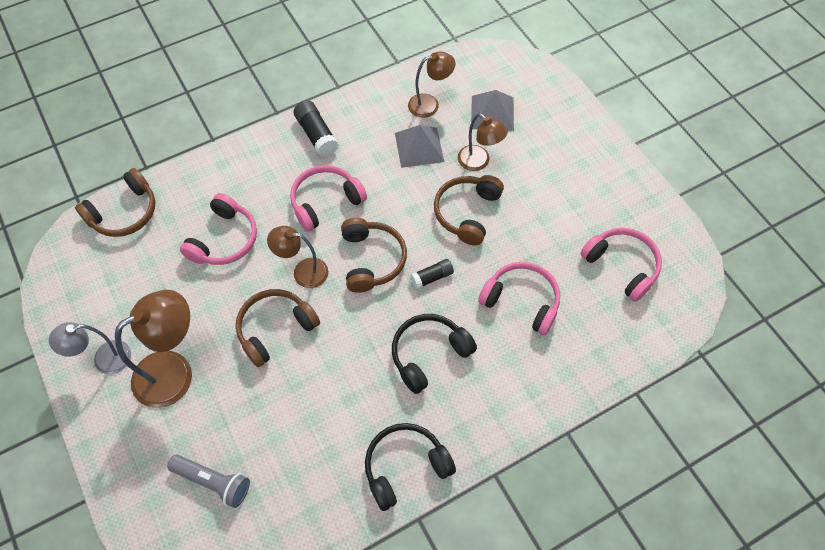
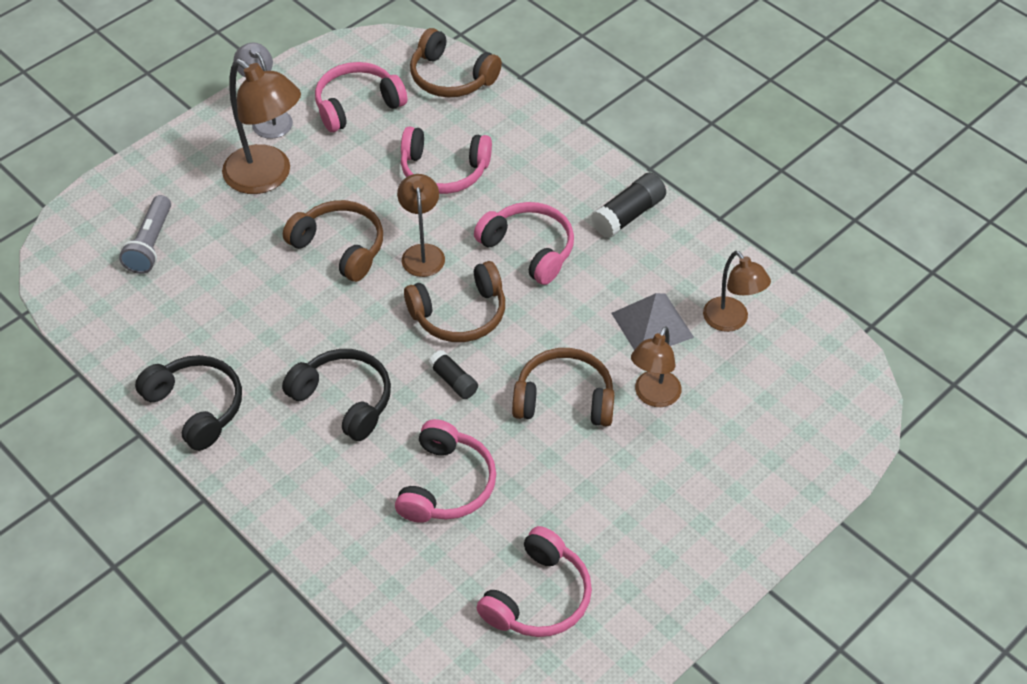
camera: 75 degrees right, 10 degrees down
grey pyramid [471,90,514,131] -> none
none -> pink headphones [315,62,407,132]

